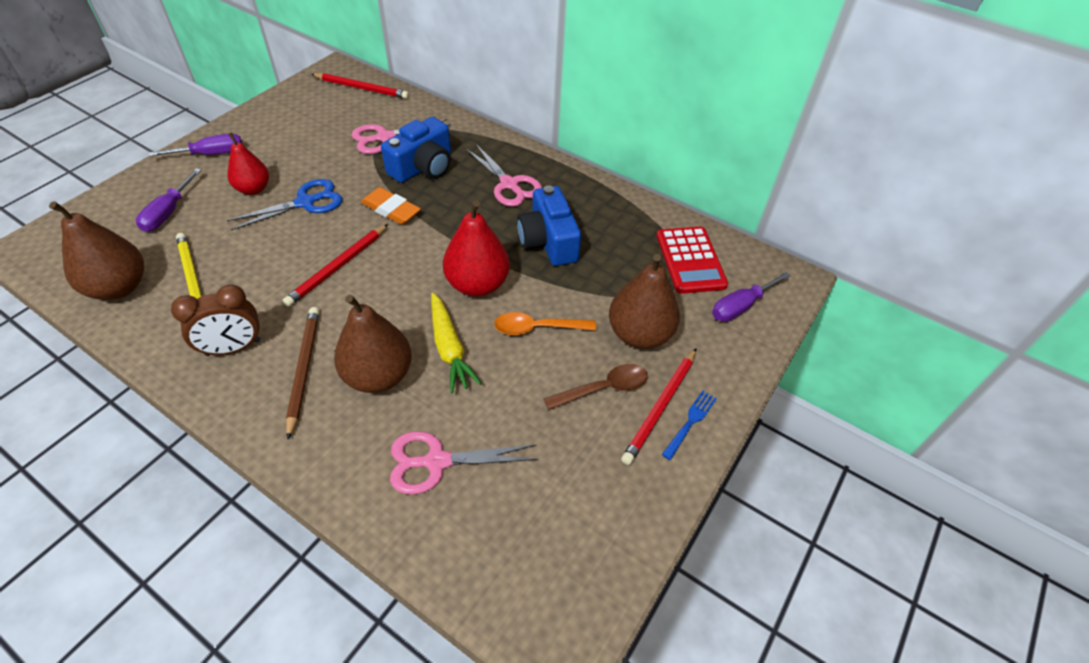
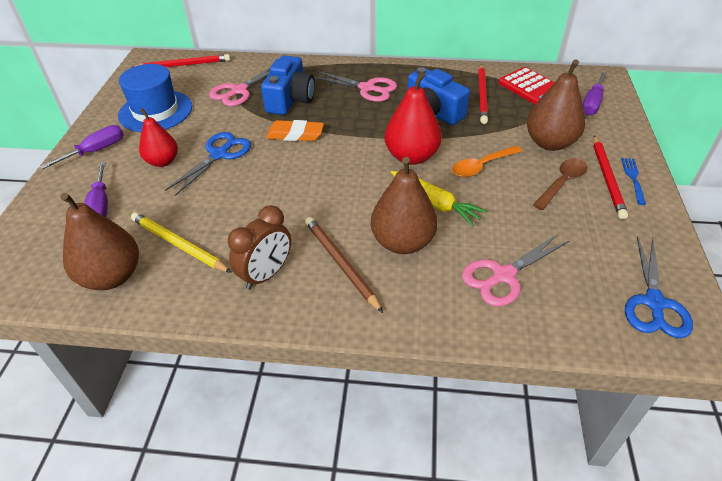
camera: 25 degrees left, 5 degrees down
red pencil [282,224,388,307] -> red pencil moved to [478,64,488,124]
none -> blue hat [118,64,192,132]
none -> blue scissors [625,236,693,338]

